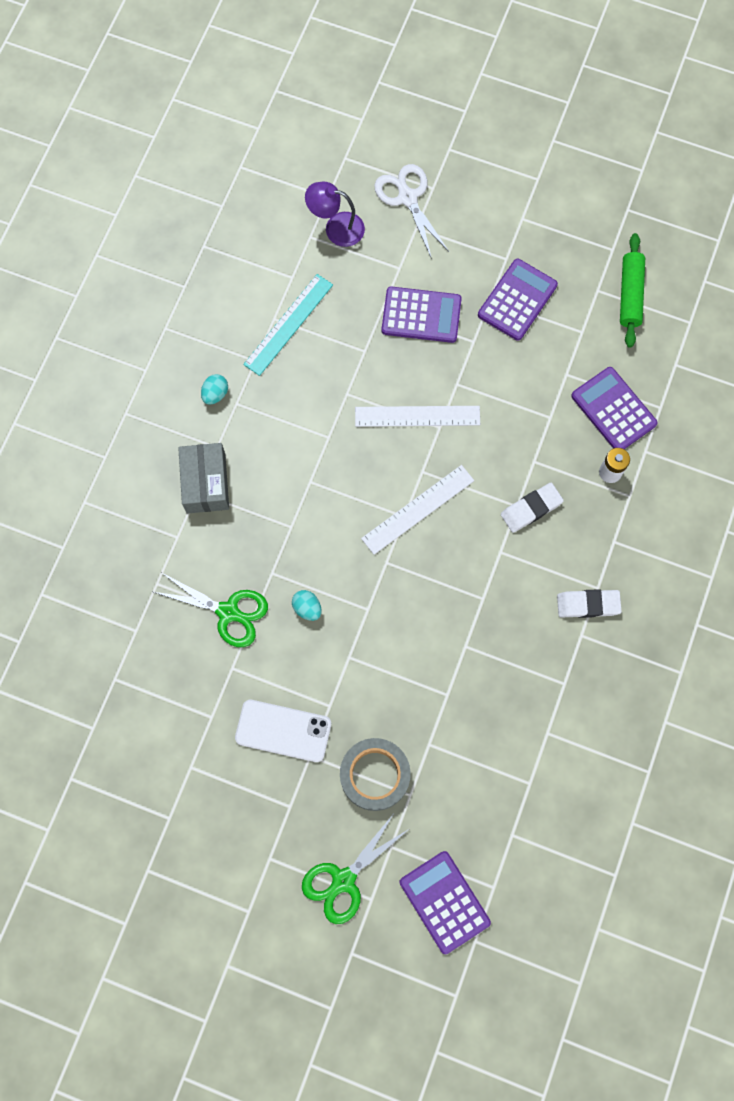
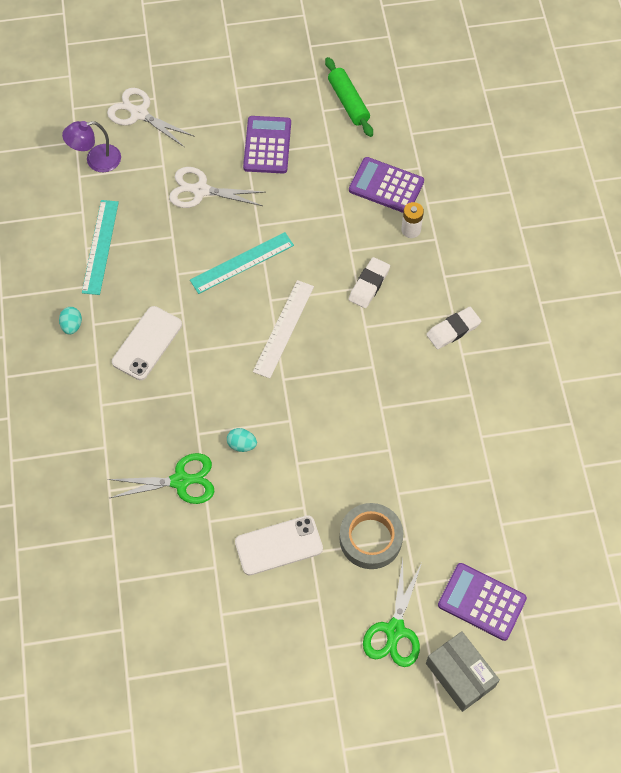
camera: 30 degrees left, 10 degrees down
grey box [178,443,229,514] -> grey box moved to [426,631,500,712]
white ruler [355,406,480,427] -> turquoise ruler [190,232,294,294]
purple calculator [381,287,462,343] -> white scissors [169,167,265,208]
none -> white phone [112,306,182,380]

